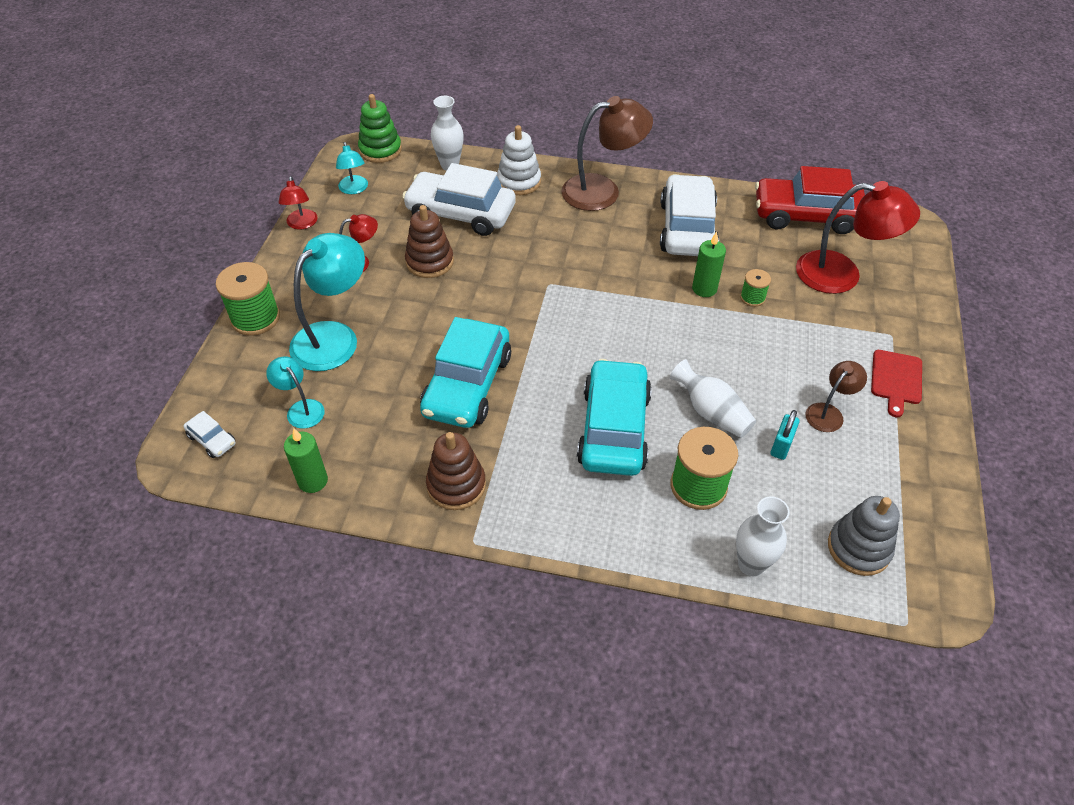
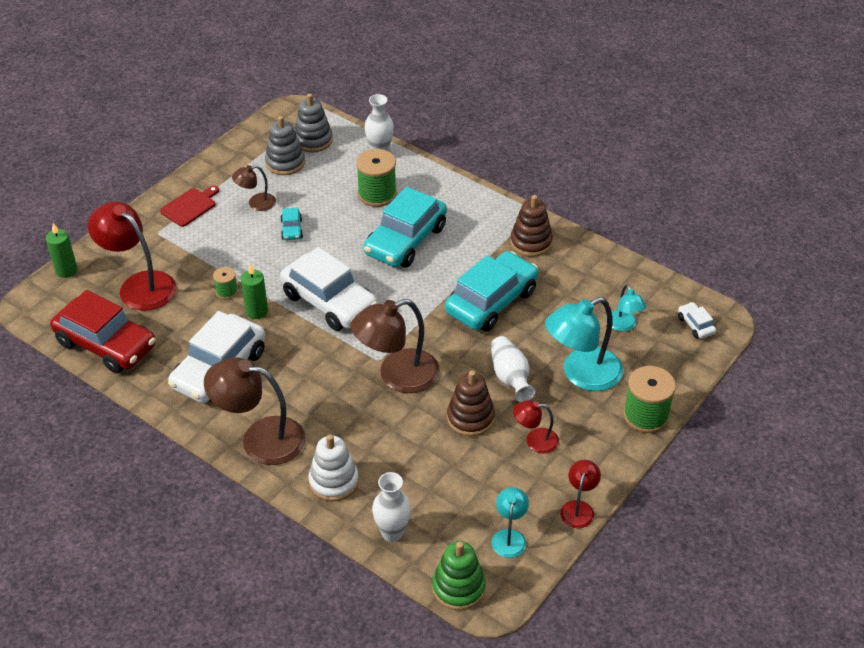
camera: 155 degrees left, 5 degrees down
green candle [284,428,328,493] -> green candle moved to [46,223,77,278]
white car [402,163,516,236] -> white car moved to [280,247,378,331]
white vase [670,359,756,438] -> white vase moved to [491,336,536,402]
turquoise padlock [771,410,799,460] -> none
none -> grey stacking toy [265,116,305,175]
none -> turquoise car [281,208,303,240]
none -> brown lamp [351,299,440,393]

